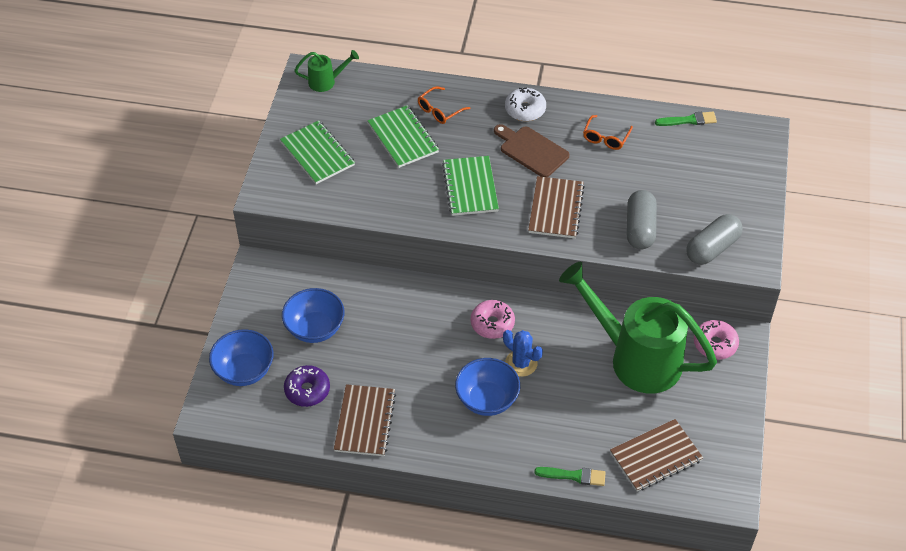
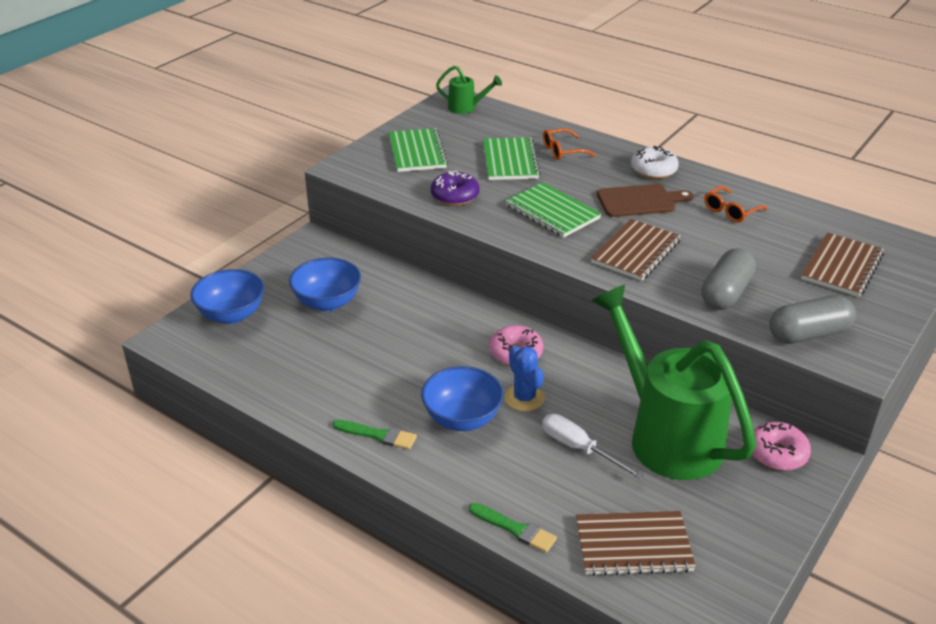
camera: 25 degrees right, 15 degrees down
purple donut [284,365,330,407] -> purple donut moved to [431,171,479,206]
brown notebook [334,384,396,456] -> brown notebook moved to [801,233,884,297]
green notebook [442,156,499,216] -> green notebook turned 60 degrees counterclockwise [506,182,602,238]
brown cutting board [494,124,570,177] -> brown cutting board turned 105 degrees clockwise [597,184,694,217]
green brush [655,112,717,126] -> green brush moved to [333,420,417,449]
none -> white screwdriver [542,414,644,479]

